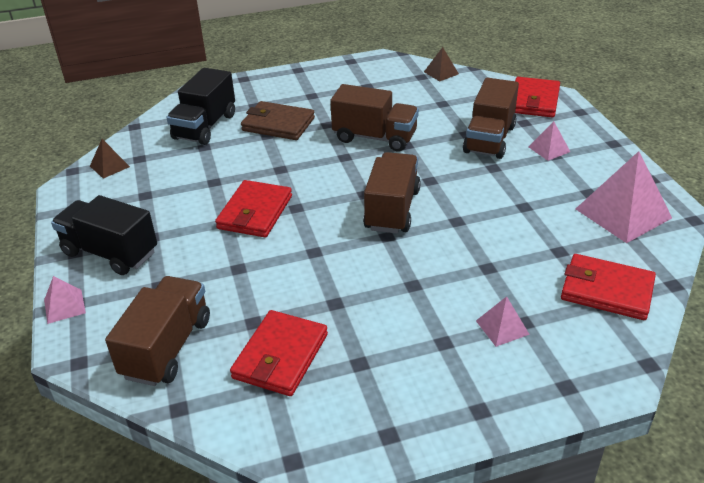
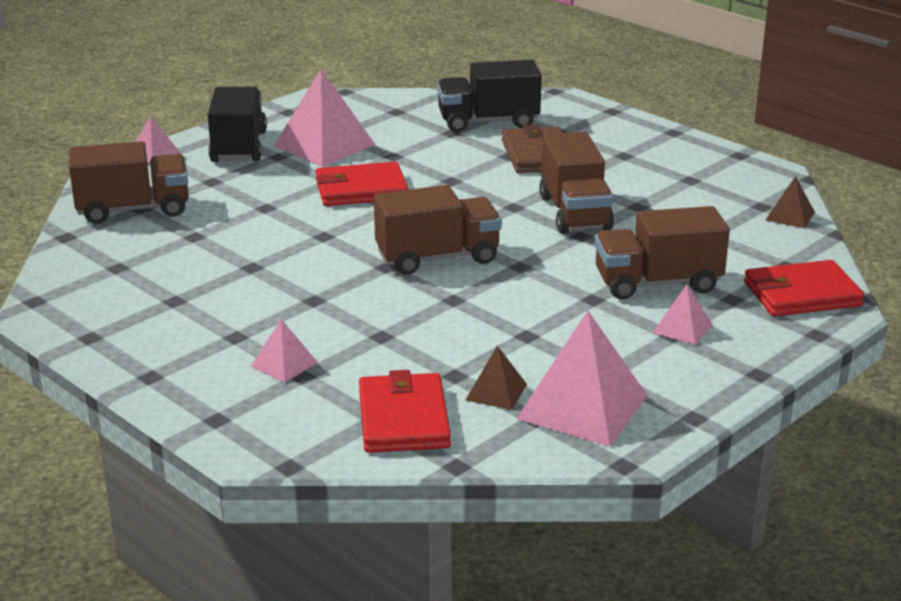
camera: 60 degrees right, 10 degrees down
brown pyramid [90,139,130,179] -> brown pyramid moved to [466,346,527,410]
red wallet [230,310,328,396] -> none
none -> pink pyramid [274,69,376,167]

